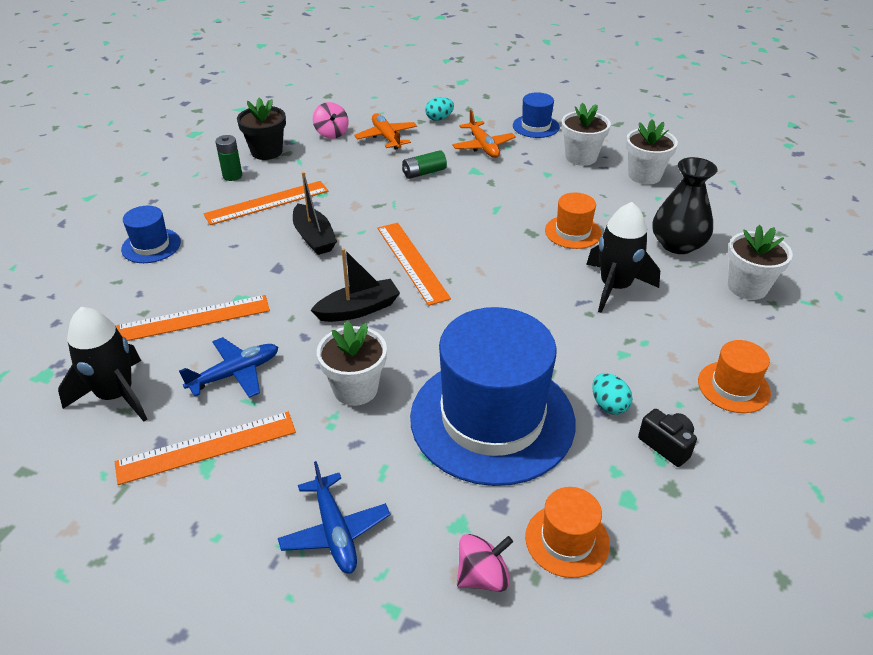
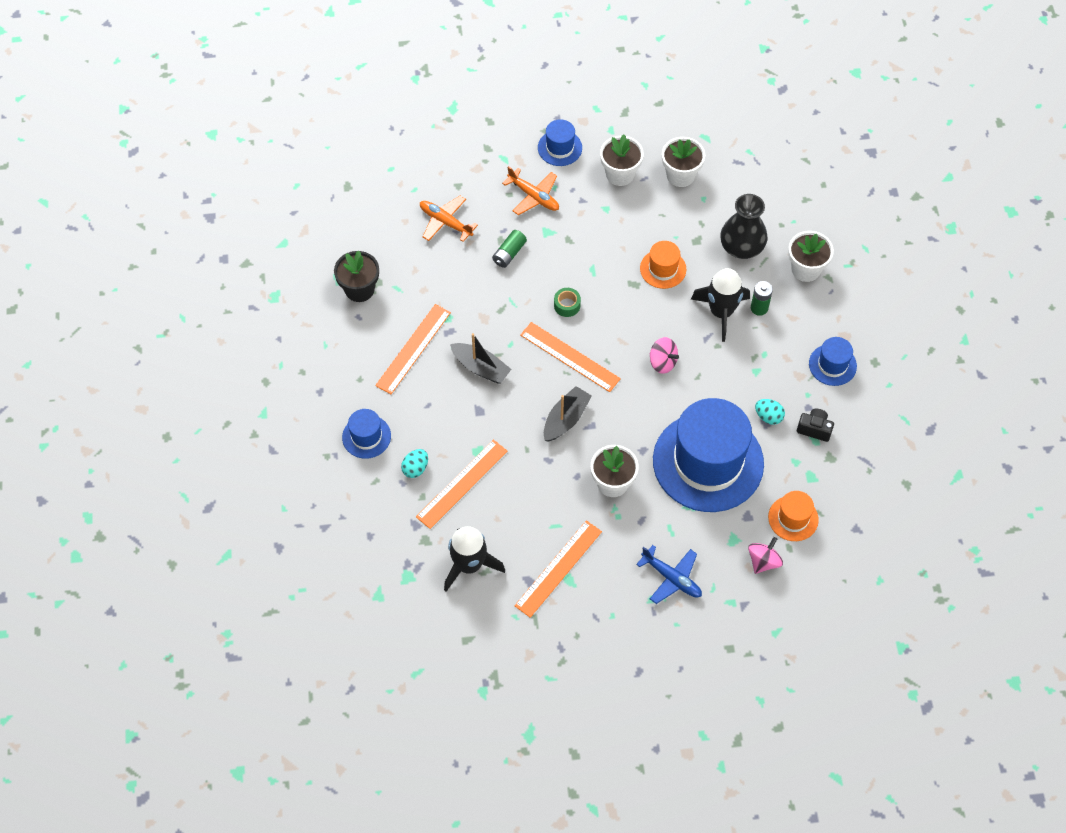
camera: 30 degrees left, 20 degrees up
blue plane [179,337,278,398] -> none
green battery [215,135,242,181] -> green battery moved to [751,281,773,316]
pink spinning top [313,102,349,139] -> pink spinning top moved to [650,337,679,374]
turquoise egg [425,97,454,121] -> turquoise egg moved to [401,449,428,478]
orange hat [698,340,771,413] -> blue hat [809,337,857,386]
none -> green tape [554,288,581,317]

